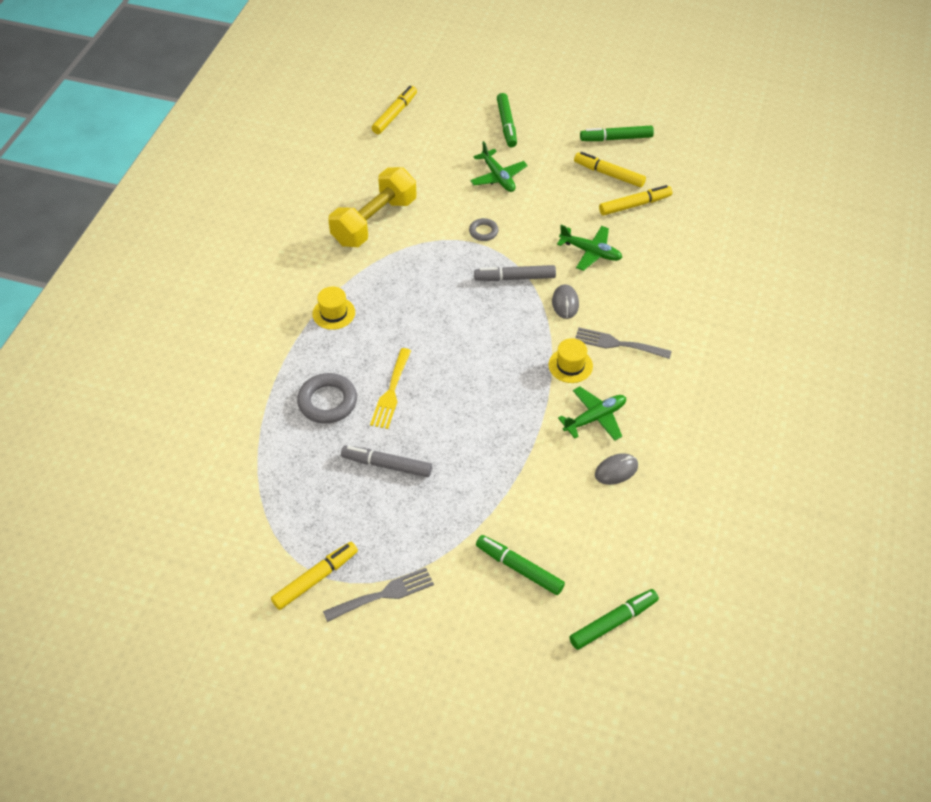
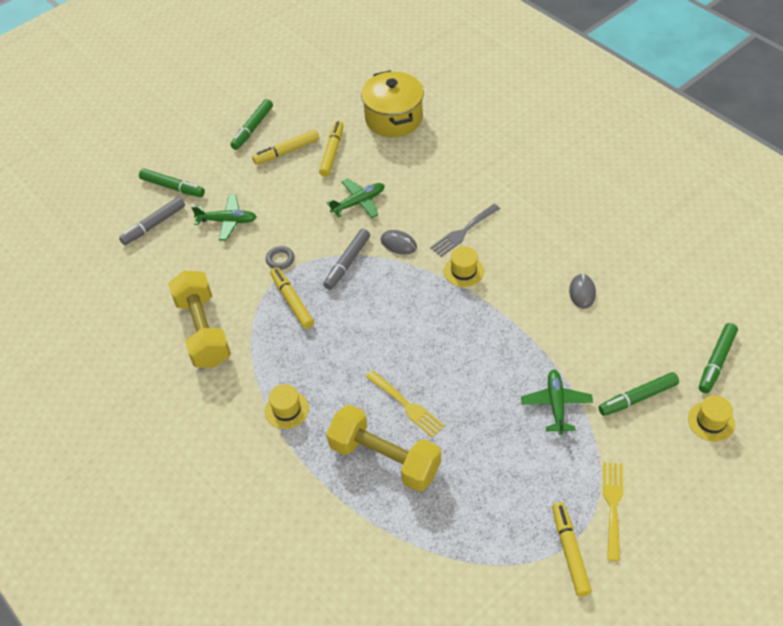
camera: 55 degrees left, 0 degrees up
grey ring [297,373,357,424] -> yellow dumbbell [326,405,441,492]
grey fork [323,568,434,622] -> yellow fork [603,462,623,561]
grey marker [341,445,432,477] -> grey marker moved to [119,197,185,245]
yellow marker [372,86,417,134] -> yellow marker moved to [270,267,314,329]
green plane [558,387,626,441] -> green plane moved to [521,370,593,435]
green marker [569,589,659,650] -> green marker turned 150 degrees counterclockwise [699,323,738,393]
none -> yellow pot [361,70,424,137]
none -> yellow hat [688,395,735,442]

